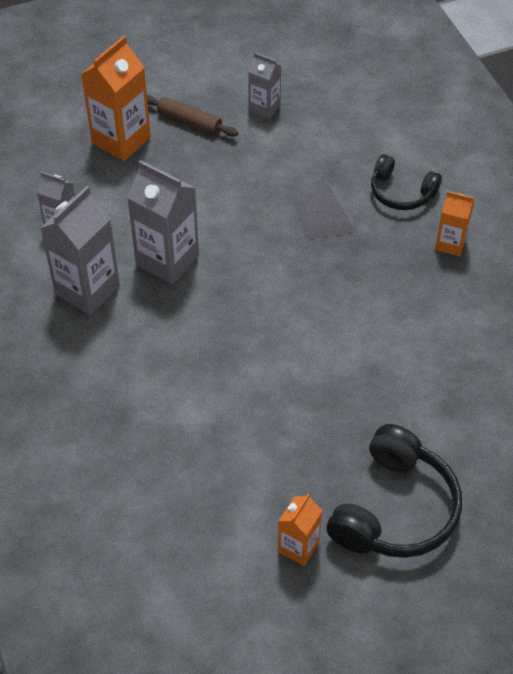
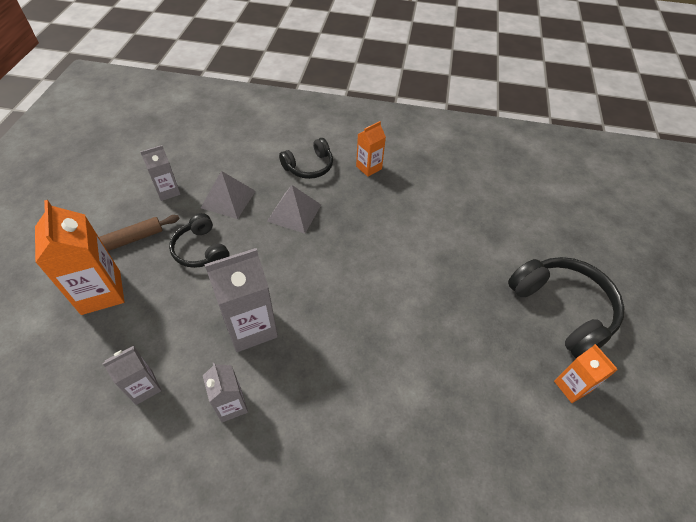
camera: 60 degrees left, 0 degrees up
grey carton [41,186,120,315] -> grey carton [203,362,248,422], size x0.57
none -> black headphones [169,213,230,268]
none -> grey pyramid [201,171,255,219]

